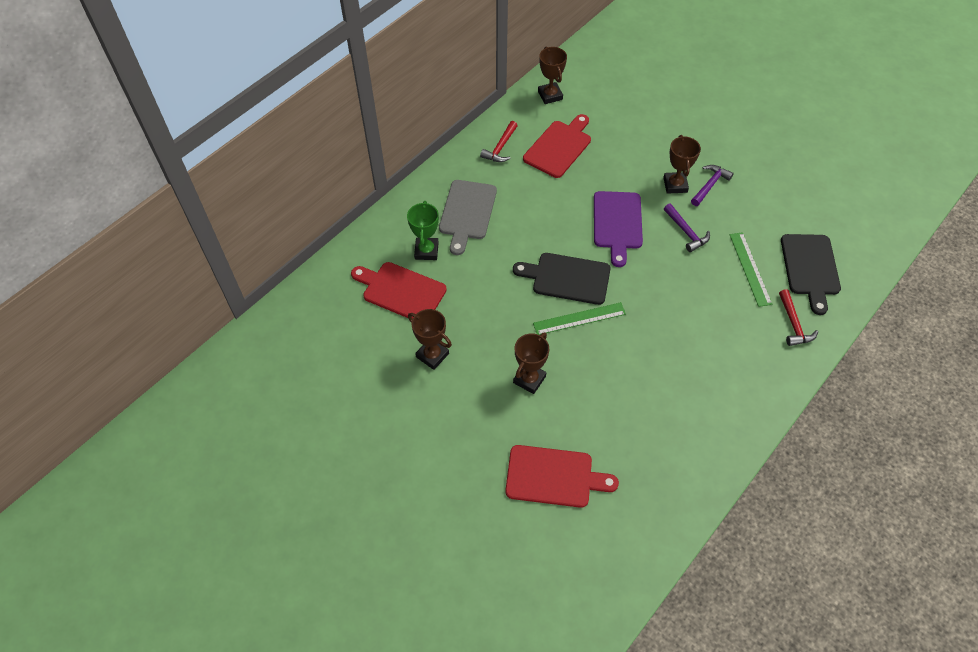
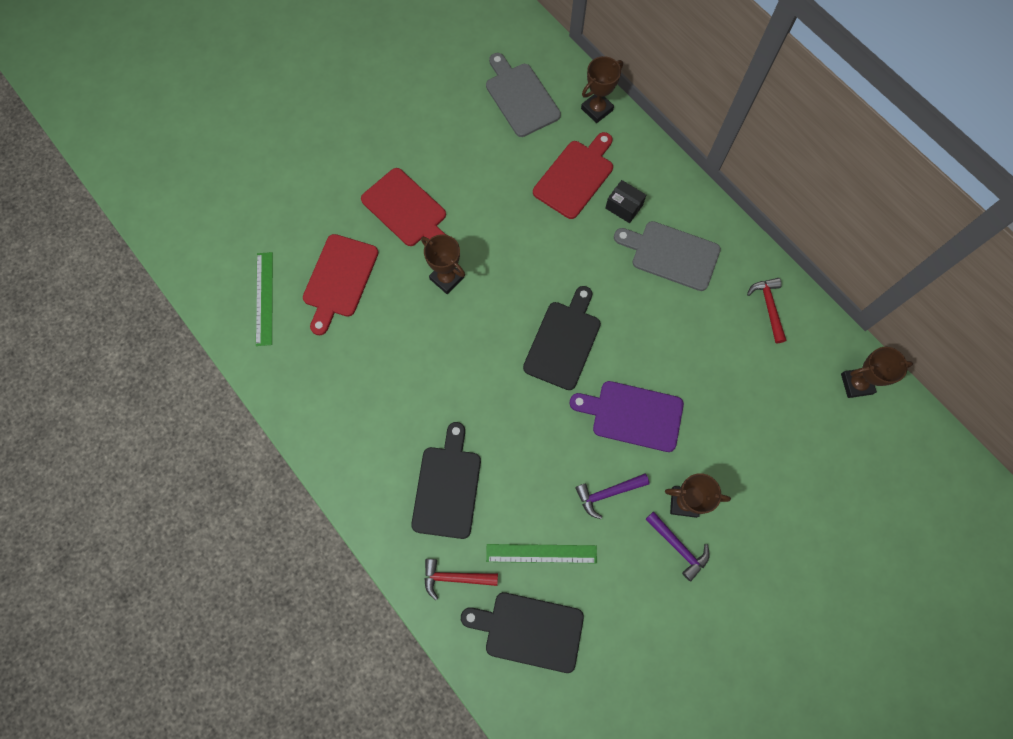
camera: 100 degrees right, 15 degrees up
green trophy [407,201,439,260] -> black box [605,180,646,223]
brown trophy [408,309,452,370] -> brown trophy moved to [581,56,623,123]
red hammer [480,121,518,162] -> red hammer turned 45 degrees clockwise [747,278,786,344]
red cutting board [523,114,591,178] -> red cutting board moved to [361,168,446,246]
green ruler [533,302,626,335] -> green ruler moved to [256,252,273,346]
none -> black cutting board [411,422,481,539]
none -> grey cutting board [486,53,561,137]

